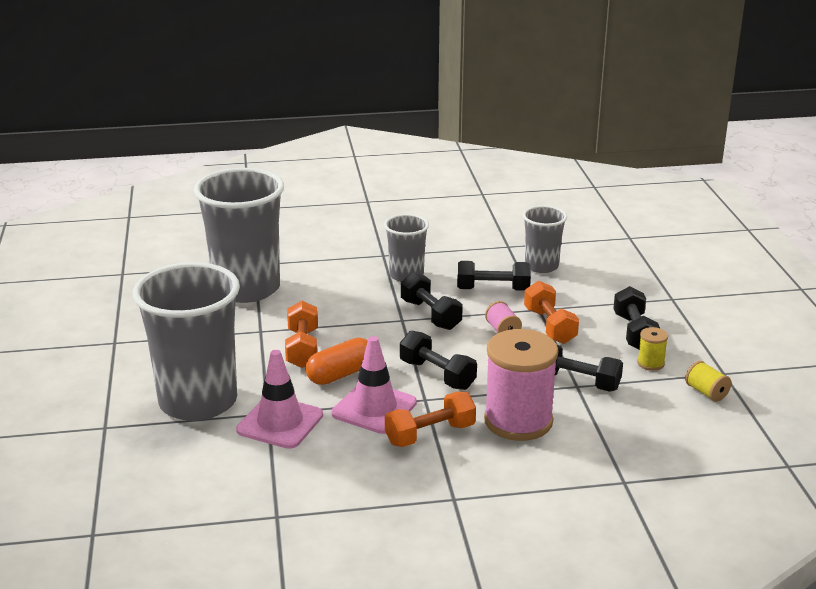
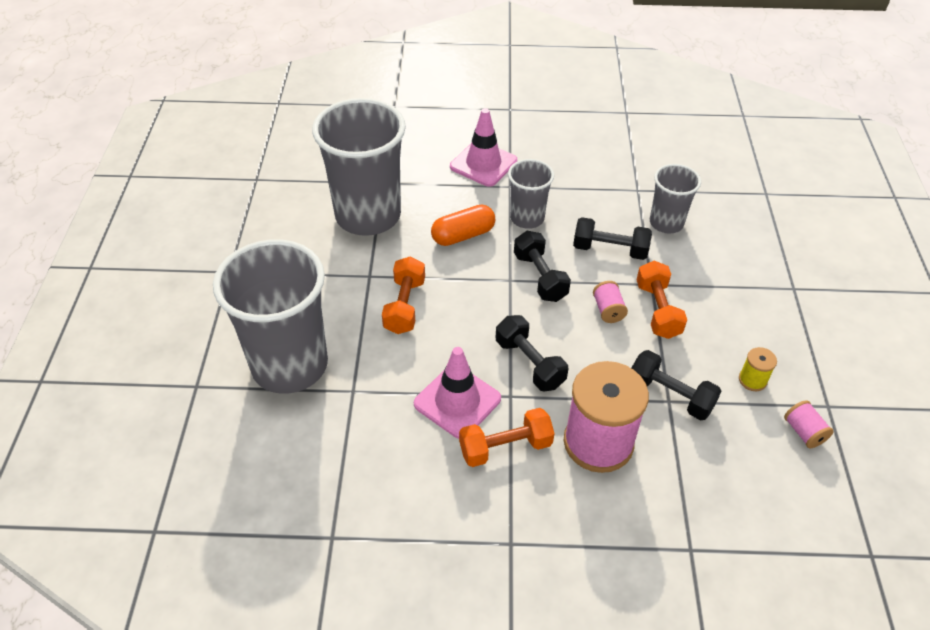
camera: 10 degrees right, 20 degrees up
pink traffic cone [236,350,323,449] -> pink traffic cone moved to [450,108,517,187]
orange capsule [305,338,368,385] -> orange capsule moved to [431,204,495,246]
black dumbbell [613,286,660,350] -> none
yellow spool [685,361,732,402] -> pink spool [784,400,834,448]

